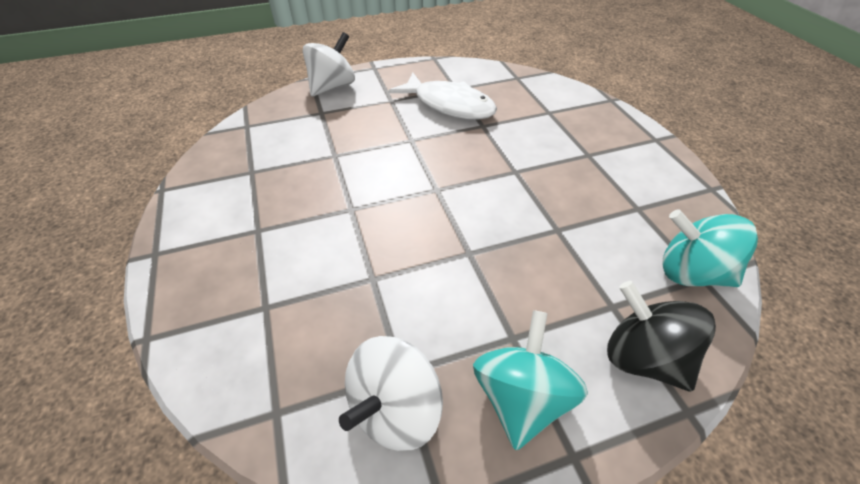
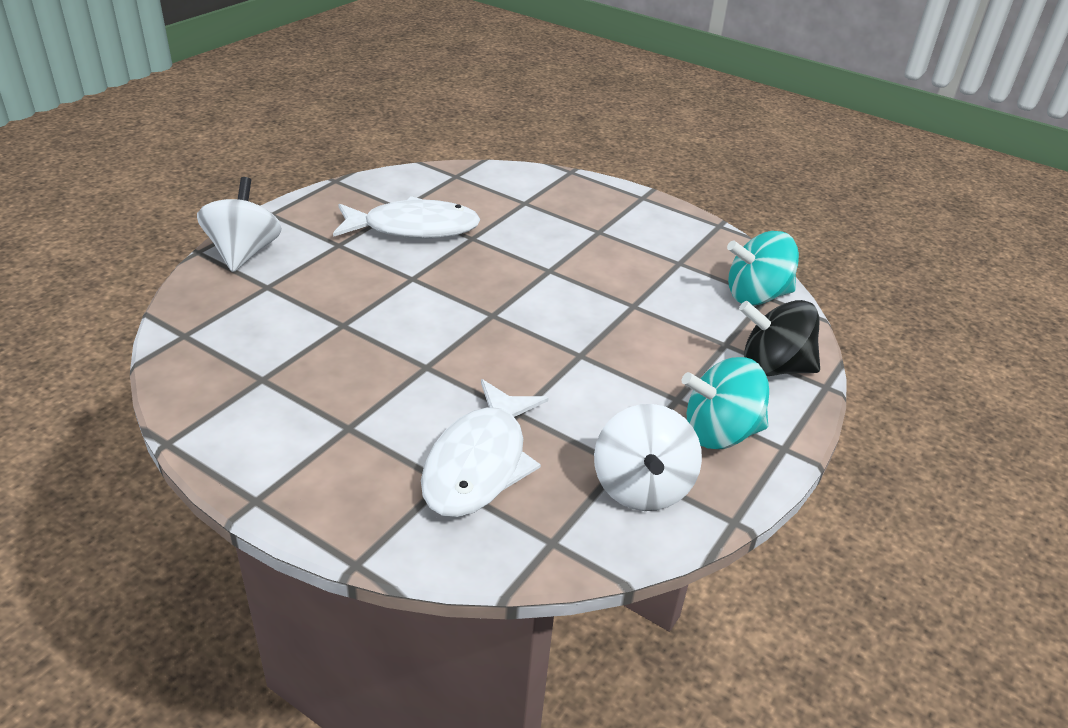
camera: 40 degrees left, 10 degrees down
turquoise spinning top [473,310,588,450] -> turquoise spinning top turned 75 degrees counterclockwise [682,357,769,449]
none -> white fish [421,379,548,517]

